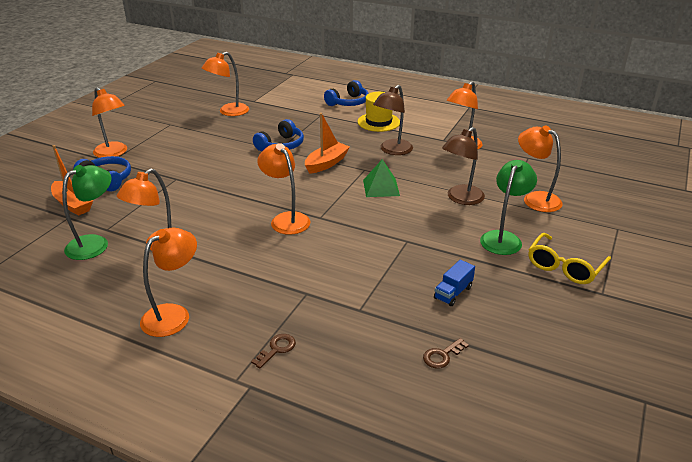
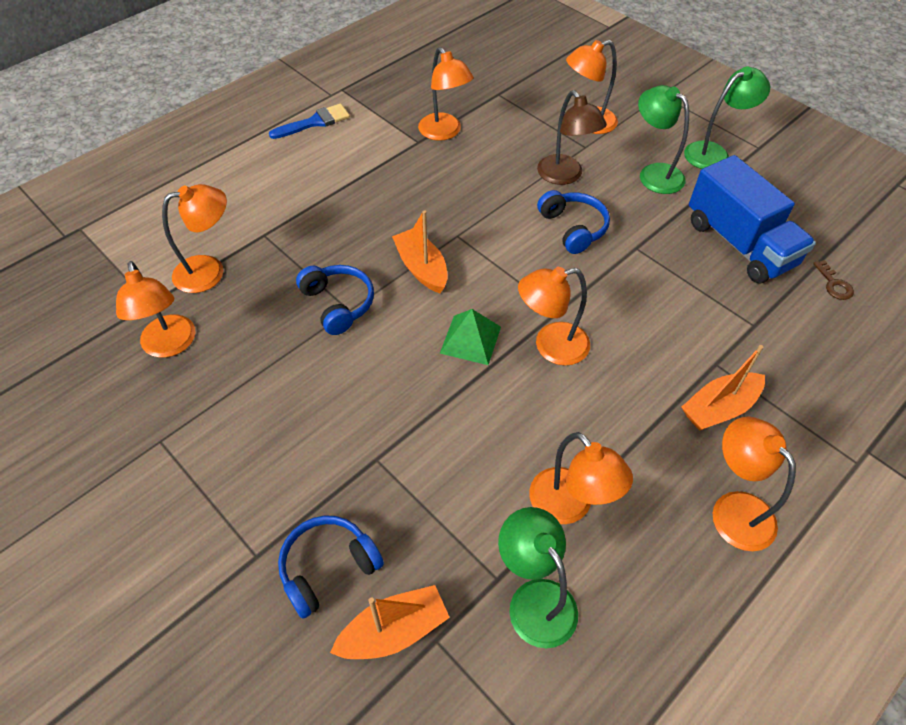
camera: 70 degrees left, 20 degrees up
orange lamp [92,87,127,158] -> orange lamp moved to [162,184,227,293]
brown key [251,334,296,368] -> none
blue headphones [324,80,369,106] -> blue headphones moved to [537,190,610,254]
yellow hat [358,92,400,132] -> none
green pyramid [363,159,400,197] -> green pyramid moved to [440,309,501,365]
brown lamp [373,85,413,155] -> none
blue truck [434,260,475,306] -> blue truck [689,155,816,284], size x2.35
yellow glasses [528,233,611,284] -> green lamp [684,67,770,169]
none -> blue brush [269,104,350,139]
none -> orange boat [682,345,765,431]

